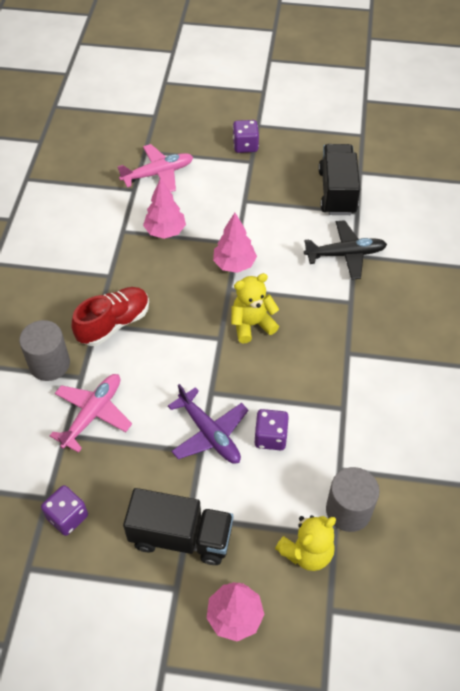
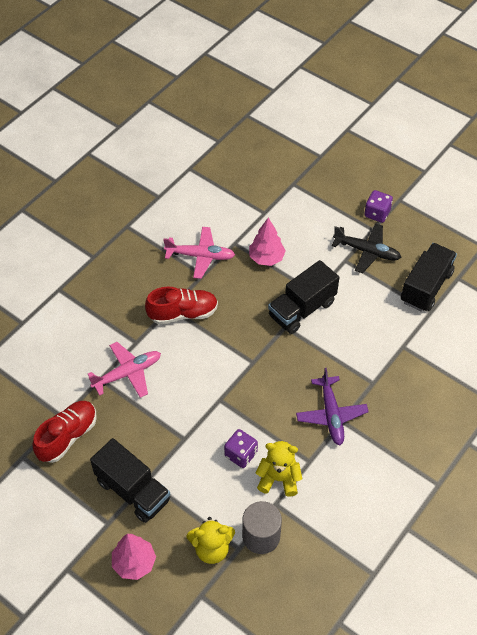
camera: 30 degrees right, 0 degrees up
grey cylinder [19,320,70,381] -> none
purple dice [41,485,88,536] -> red shoe [33,401,97,463]
pink plane [118,144,193,192] -> pink plane moved to [163,227,235,279]
purple plane [168,384,248,464] -> purple plane moved to [296,368,369,445]
pink tree [213,213,257,273] -> black truck [268,260,339,334]
yellow teddy bear [231,273,279,343] -> yellow teddy bear moved to [256,441,302,497]
black plane [304,220,387,280] -> black plane moved to [332,223,402,273]

